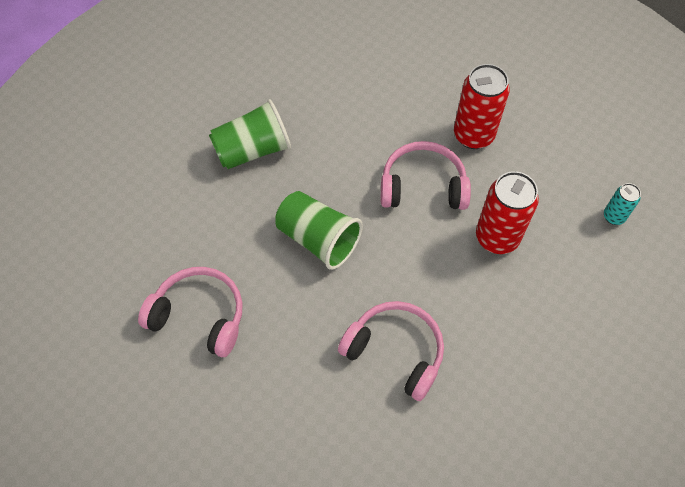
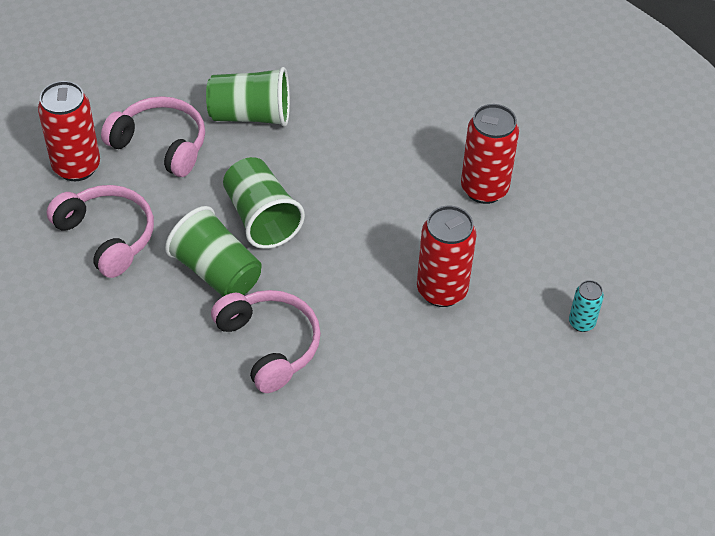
camera: 25 degrees right, 10 degrees down
pink headphones [381,141,471,210] -> pink headphones moved to [101,96,205,177]
none -> red can [38,81,100,181]
none -> green cup [165,206,262,297]

